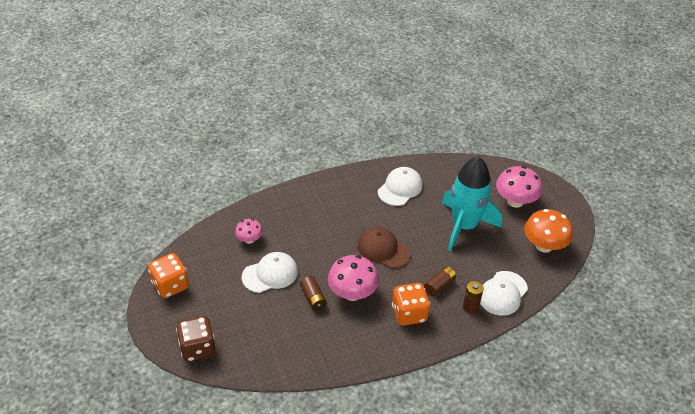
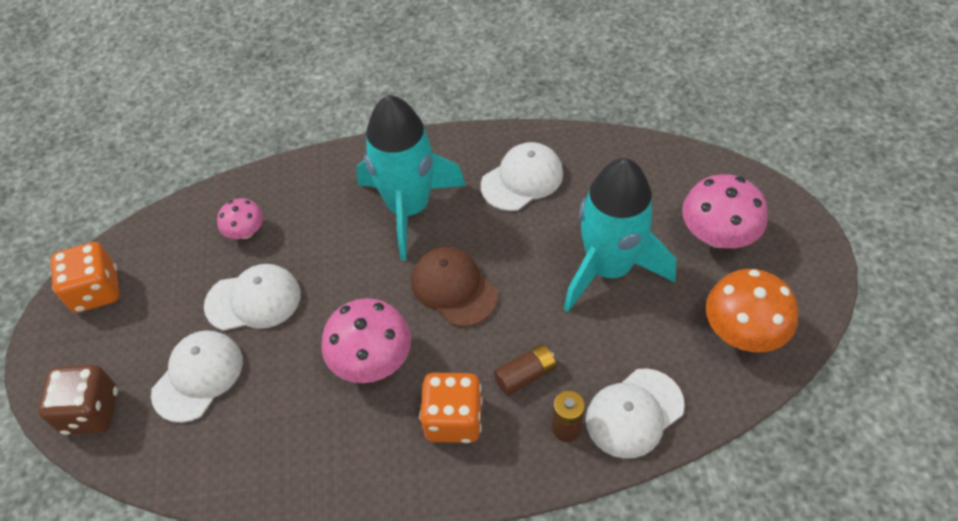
camera: 20 degrees right, 10 degrees up
brown battery [300,276,327,311] -> none
none -> white cap [151,330,243,423]
none -> turquoise rocket [356,95,466,260]

